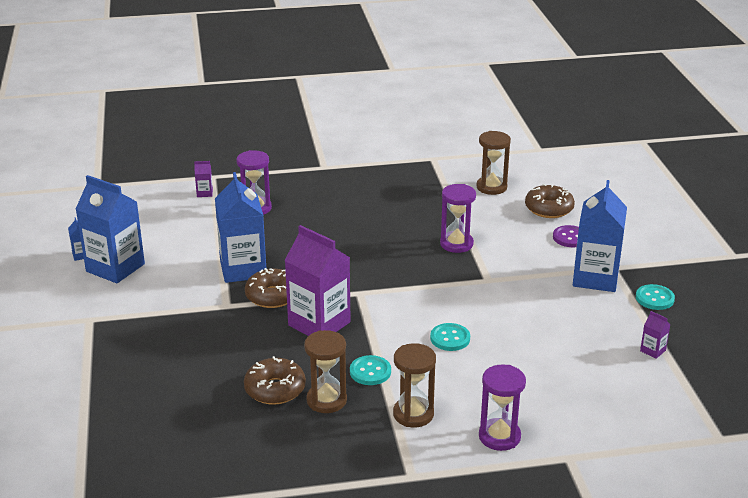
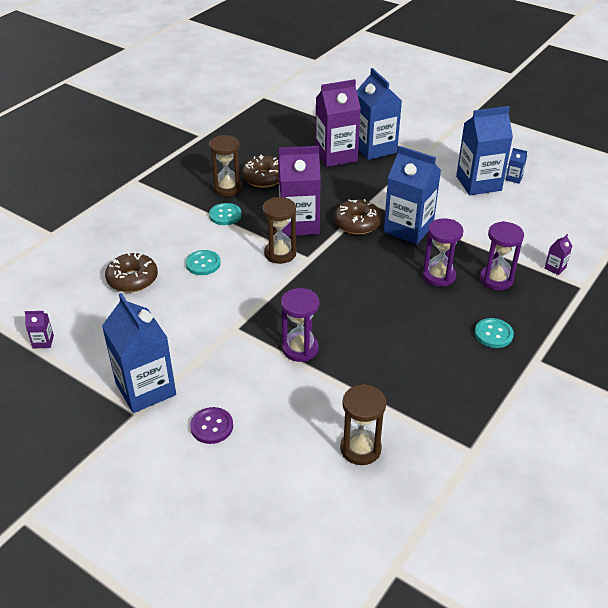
camera: 135 degrees right, 10 degrees up
brown hourglass [393,343,436,427] -> brown hourglass moved to [262,197,296,264]
purple hourglass [479,365,526,451] -> purple hourglass moved to [422,218,464,287]
brown donut [525,184,575,218] -> brown donut moved to [105,252,158,292]
turquoise button [636,284,675,310] -> turquoise button moved to [474,318,514,348]
none -> purple carton [315,79,361,167]
none -> blue carton [357,68,402,160]

